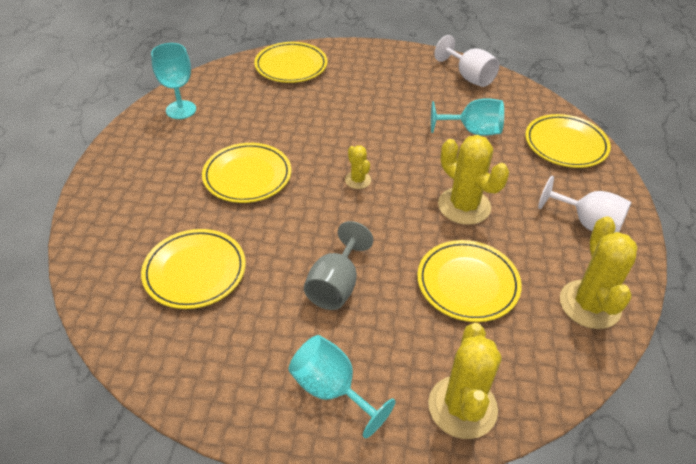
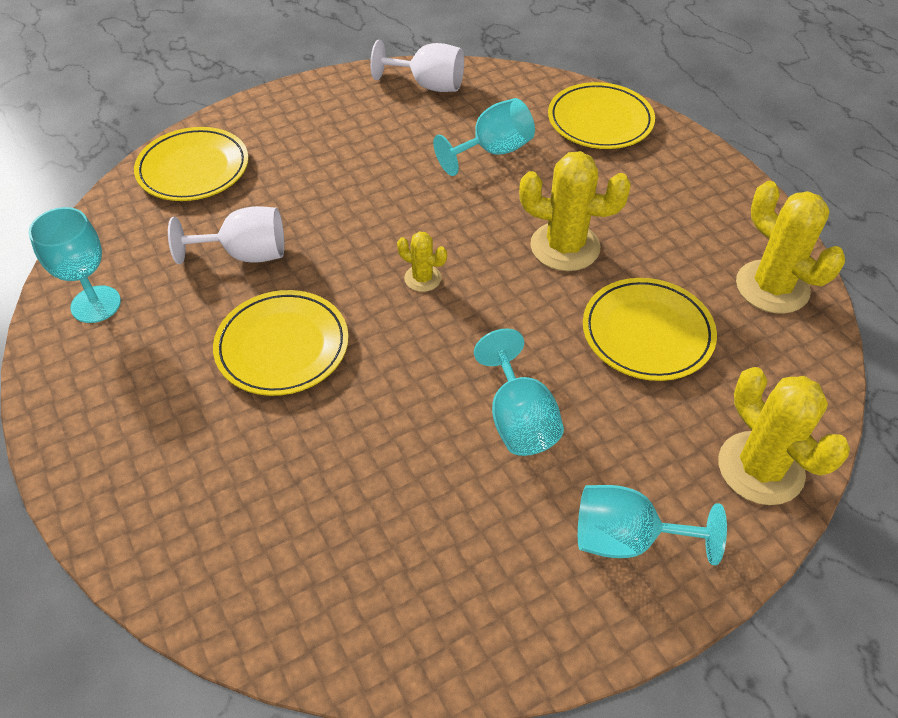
camera: 35 degrees left, 5 degrees up
yellow plate [141,229,246,309] -> none
grey goblet [304,221,374,310] -> turquoise goblet [474,328,564,456]
white goblet [538,176,631,233] -> white goblet moved to [168,206,284,264]

